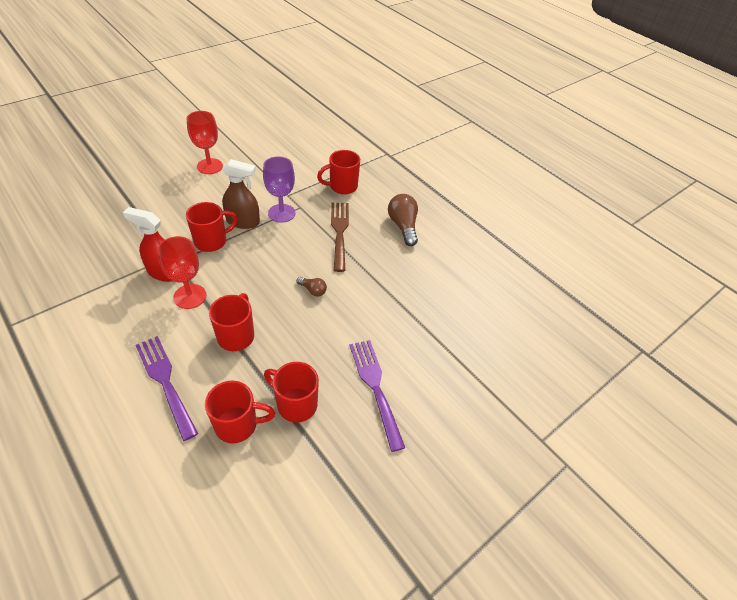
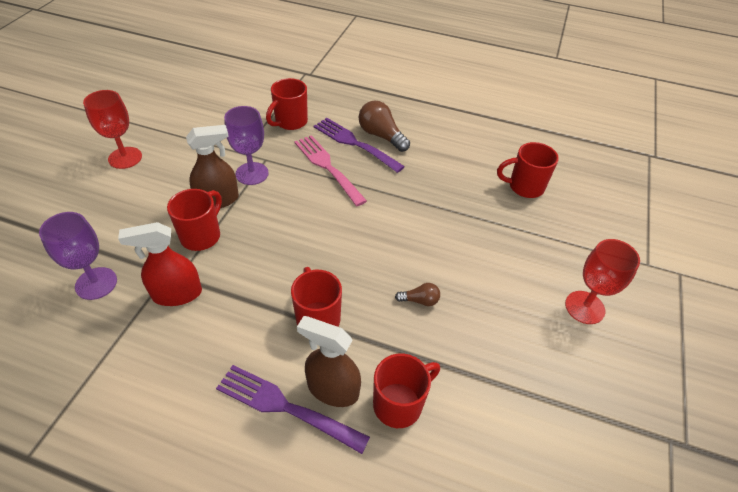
camera: 30 degrees left, 0 degrees up
red goblet [157,236,206,309] -> red goblet moved to [565,239,640,324]
red mug [264,362,319,423] -> red mug moved to [497,142,559,198]
brown light bulb [297,277,327,296] -> brown light bulb moved to [395,283,440,306]
brown fork [331,203,349,272] -> pink fork [294,135,367,206]
purple fork [349,340,405,452] -> purple fork moved to [314,118,405,173]
none -> purple goblet [39,212,117,300]
none -> brown spray bottle [297,316,361,407]

